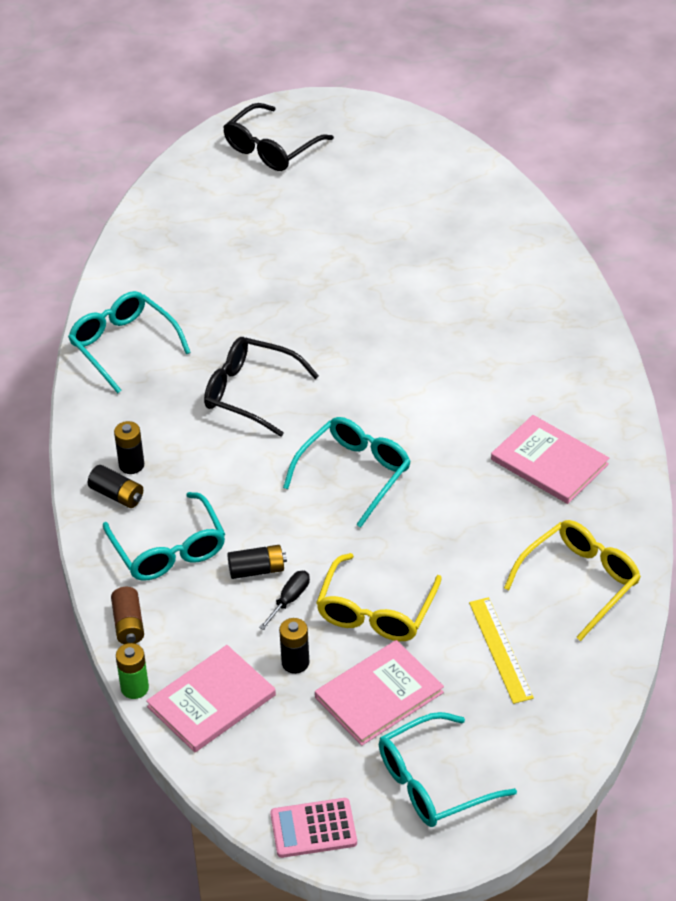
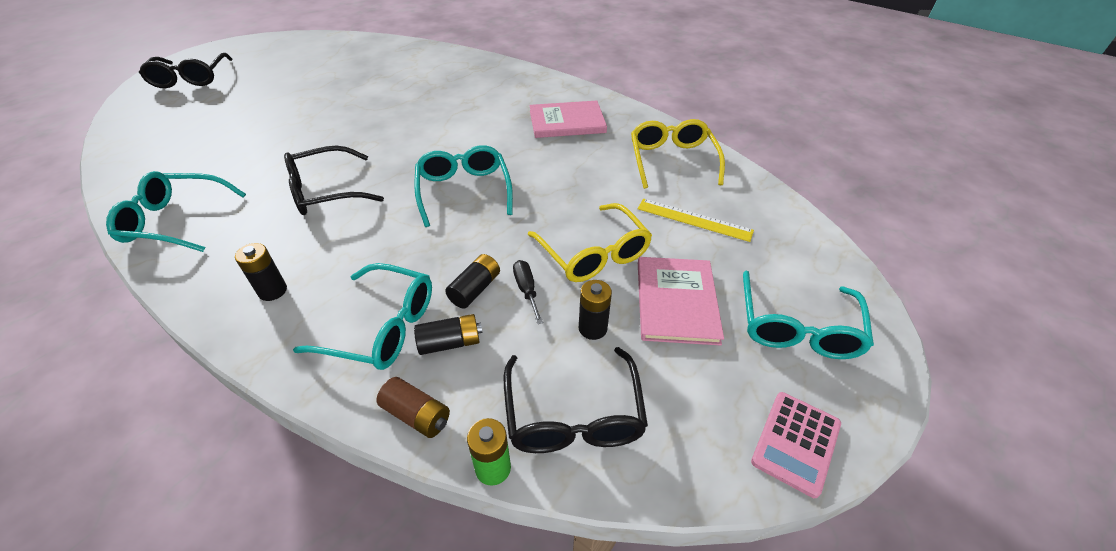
camera: 50 degrees left, 0 degrees up
black battery [88,465,143,508] -> black battery moved to [414,314,483,355]
pink book [146,645,276,752] -> black glasses [503,347,648,453]

